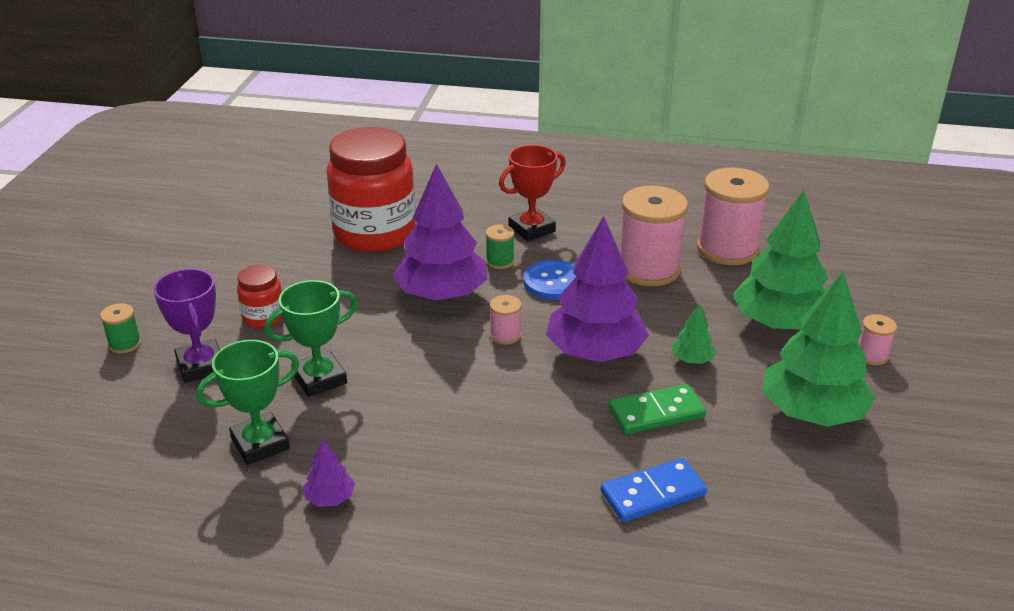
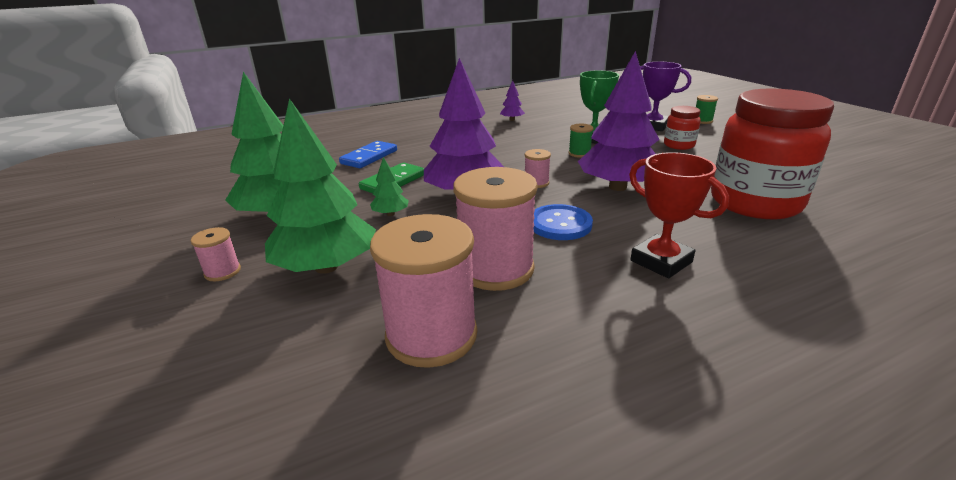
camera: 145 degrees right, 5 degrees down
green trophy [196,340,299,465] -> none
green spool [486,225,515,269] -> green spool moved to [568,124,593,158]
red trophy [499,145,566,241] -> red trophy turned 60 degrees counterclockwise [629,152,729,278]

